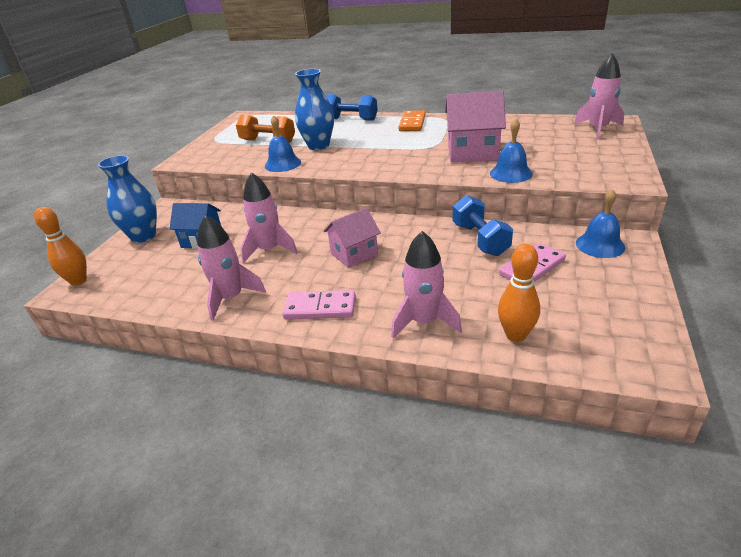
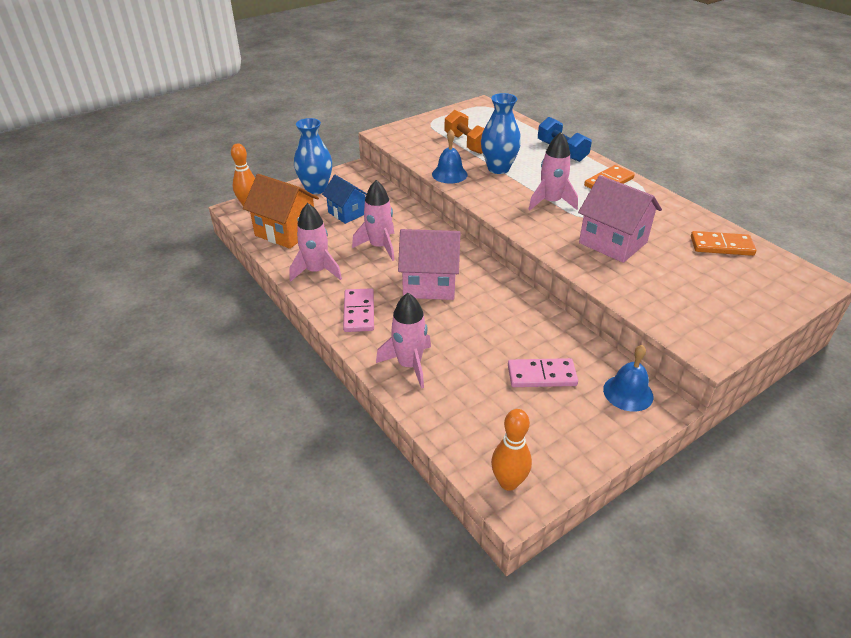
camera: 35 degrees right, 5 degrees up
pink domino [282,290,356,319] -> pink domino turned 45 degrees clockwise [343,288,374,332]
pink house [323,208,381,268] -> pink house [398,229,461,300], size x1.52
blue dumbbell [453,195,513,256] -> none
blue bell [490,119,533,183] -> none
orange bowling pin [498,244,540,342] -> orange bowling pin moved to [491,409,532,491]
pink rocket [574,53,624,139] -> pink rocket moved to [528,132,578,210]
none -> orange house [243,174,319,249]
none -> orange domino [691,231,756,256]

